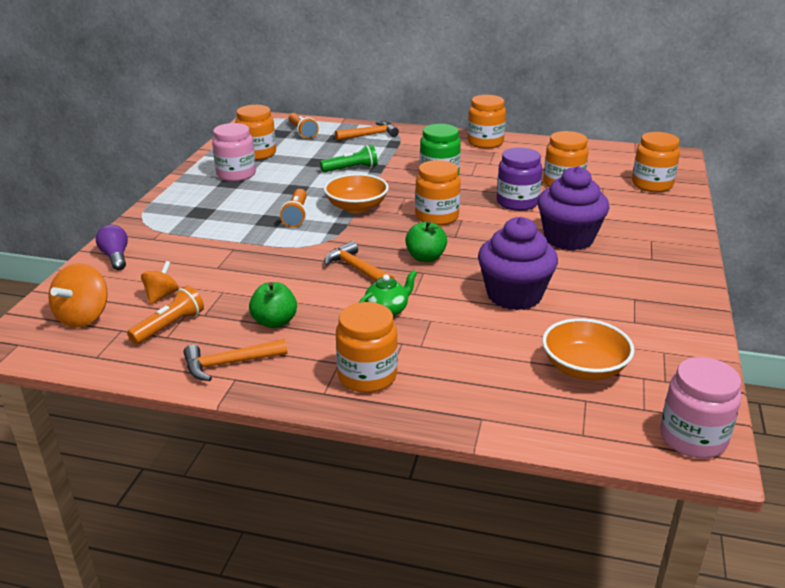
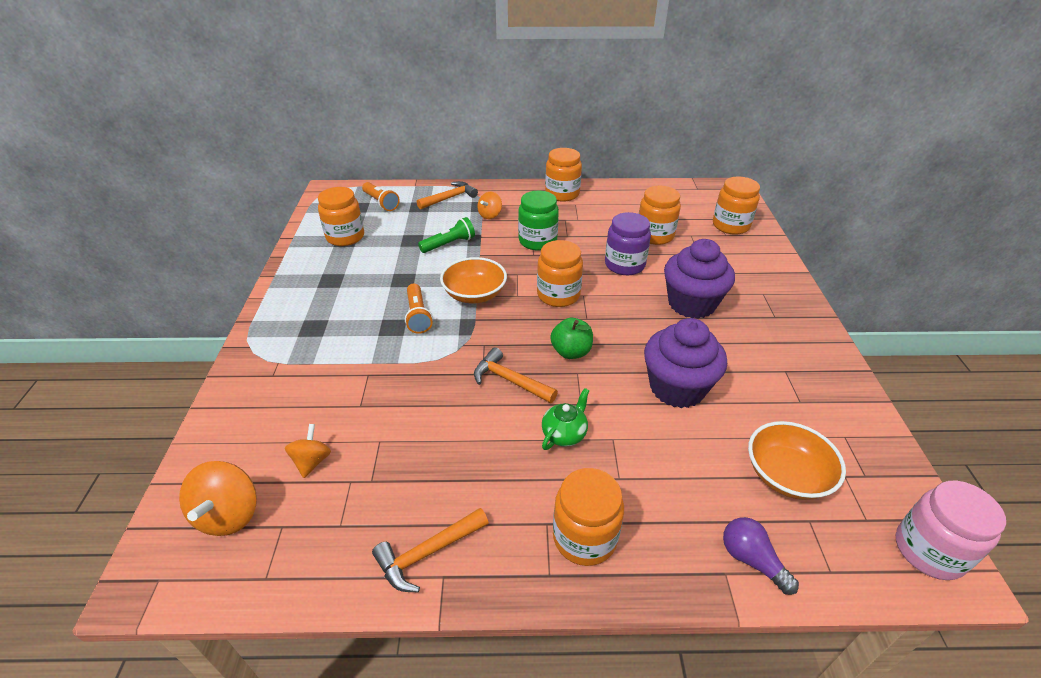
camera: 15 degrees left, 10 degrees up
purple light bulb [96,225,128,270] -> purple light bulb moved to [723,517,799,595]
orange flashlight [127,286,204,344] -> none
pink jar [212,123,256,182] -> none
green apple [249,282,297,328] -> none
none -> orange spinning top [478,192,502,219]

